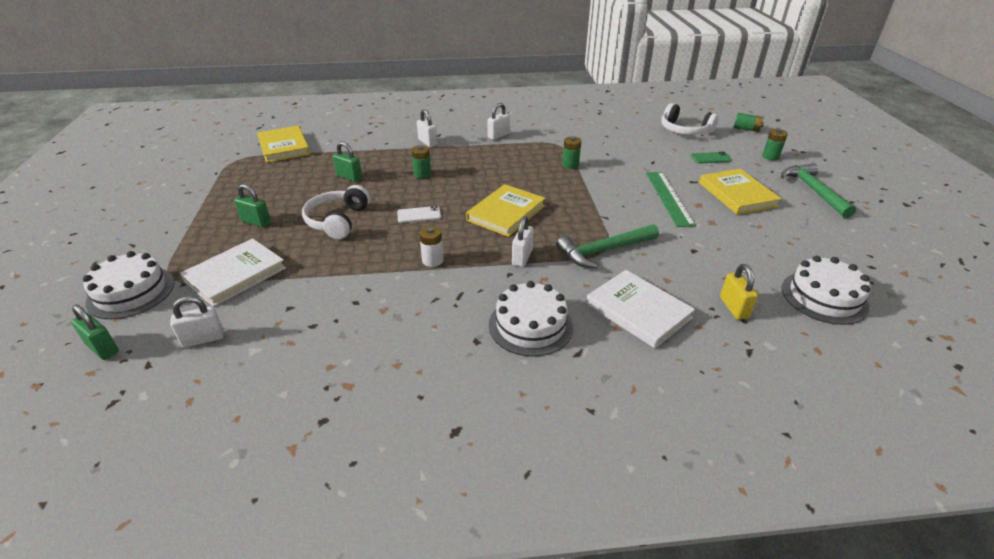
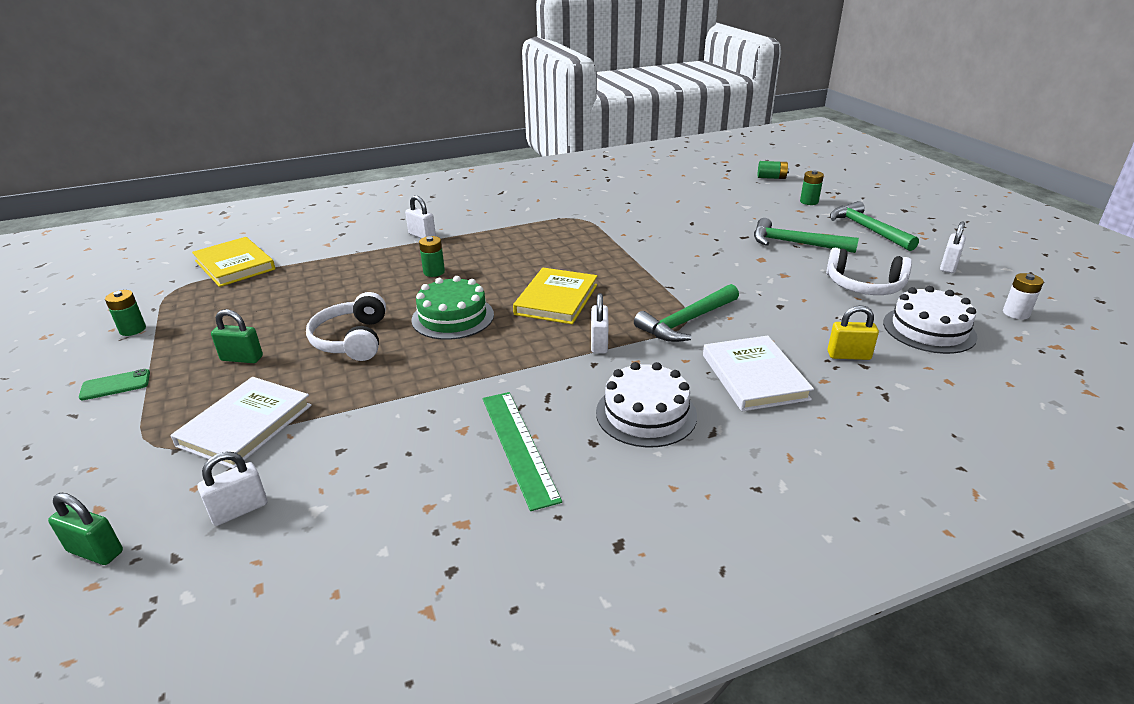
camera: 15 degrees left, 5 degrees down
white cake [83,251,174,319] -> none
green padlock [333,142,362,182] -> none
white phone [397,206,441,223] -> green cake [412,276,494,340]
white battery [419,226,444,267] -> white battery moved to [1003,273,1044,319]
white padlock [487,103,510,140] -> white padlock moved to [940,221,966,273]
green battery [562,136,581,169] -> green battery moved to [105,290,146,336]
white book [586,270,695,348] -> white book turned 45 degrees clockwise [703,335,814,411]
green ruler [646,172,696,227] -> green ruler moved to [483,392,562,511]
white headphones [661,103,718,135] -> white headphones moved to [826,248,912,295]
green phone [691,152,732,164] -> green phone moved to [79,369,150,400]
yellow book [699,169,782,215] -> green hammer [754,218,859,253]
yellow padlock [720,264,758,320] -> yellow padlock turned 60 degrees counterclockwise [828,305,879,360]

